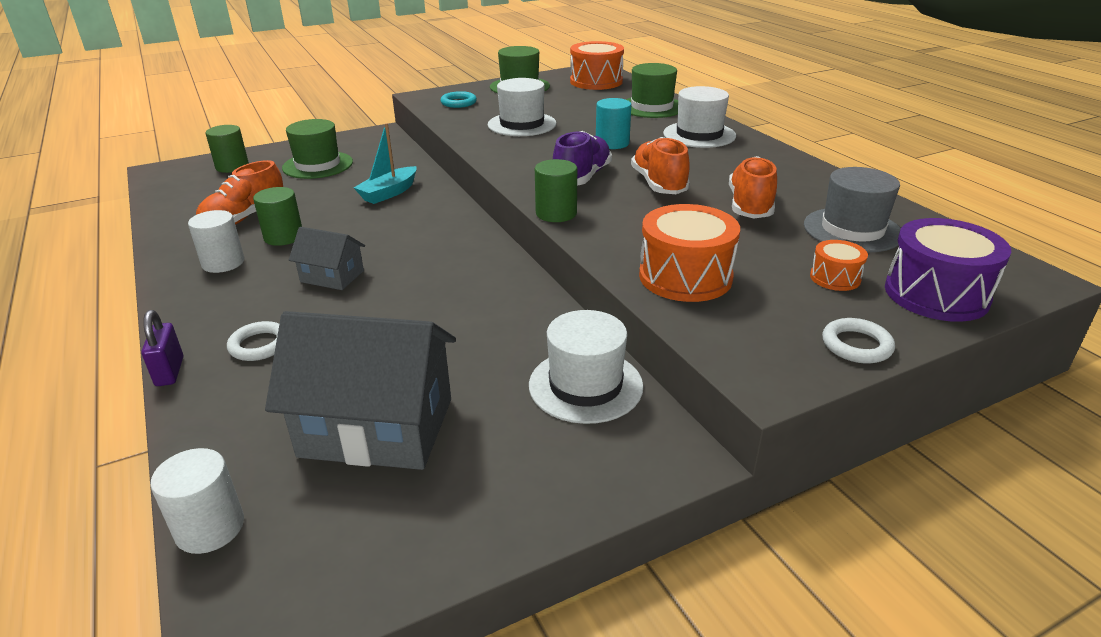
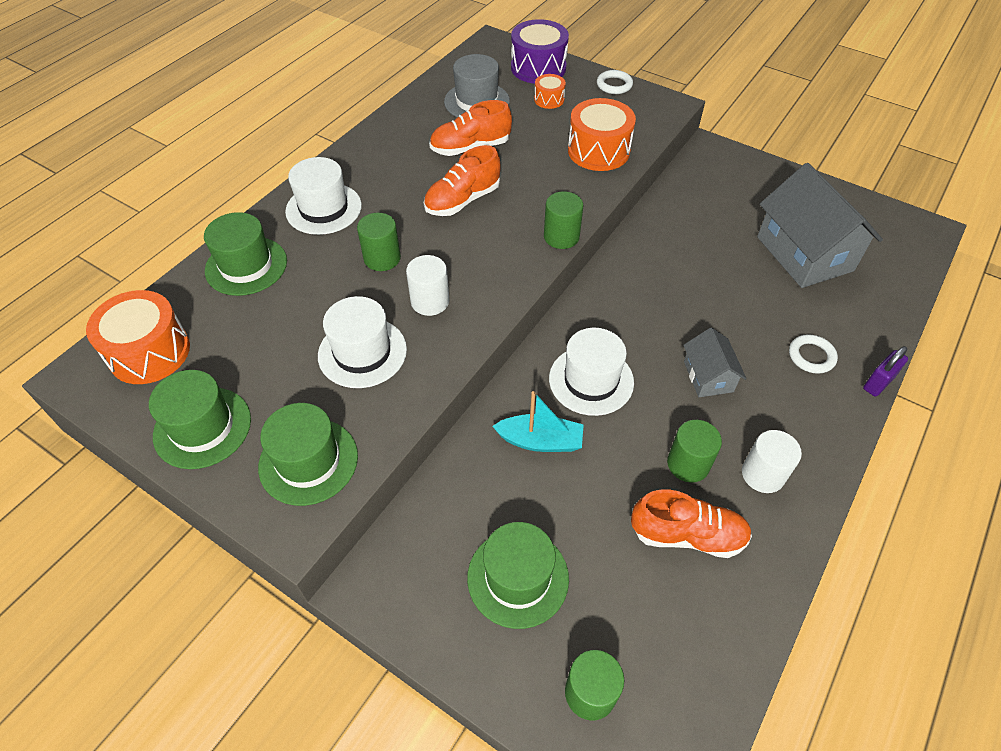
camera: 120 degrees left, 20 degrees up
white cylinder [150,448,244,554] -> white cylinder moved to [406,255,449,316]
turquoise ring [441,91,477,108] -> green hat [258,403,358,506]
white hat [529,310,643,424] -> white hat moved to [549,328,634,416]
purple shoe [553,131,612,185] -> none
turquoise cylinder [596,98,631,149] -> green cylinder [357,213,401,271]

